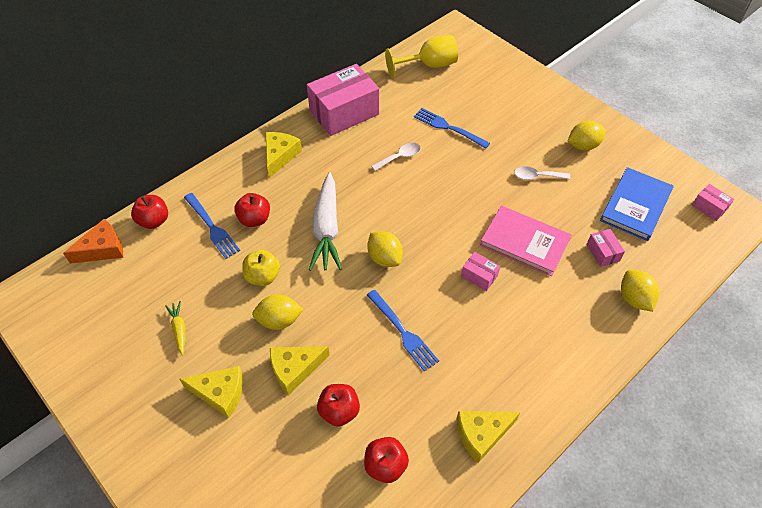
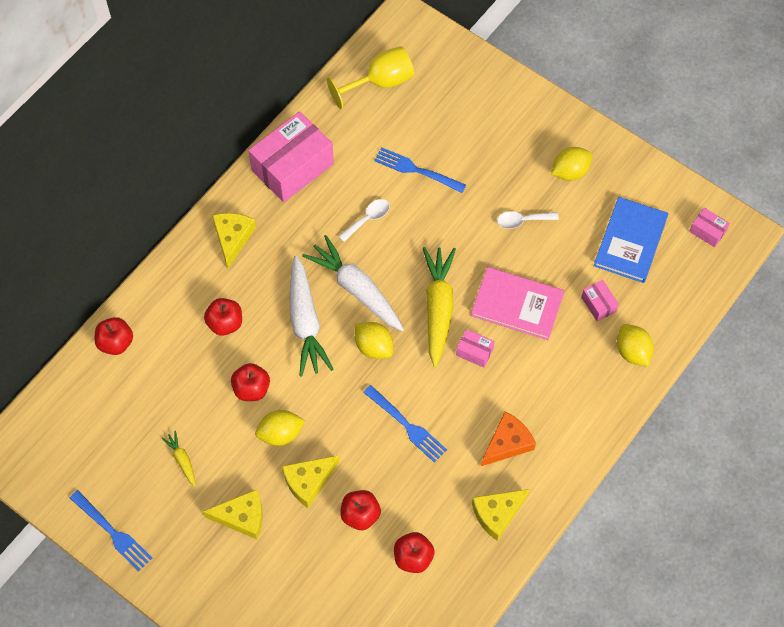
camera: 10 degrees left, 10 degrees up
orange cheese [63,219,123,264] -> orange cheese moved to [481,412,536,466]
blue fork [184,193,240,259] -> blue fork moved to [70,490,152,571]
yellow apple [242,250,280,286] -> red apple [231,363,270,401]
none -> white carrot [302,235,404,331]
none -> yellow carrot [423,247,456,367]

